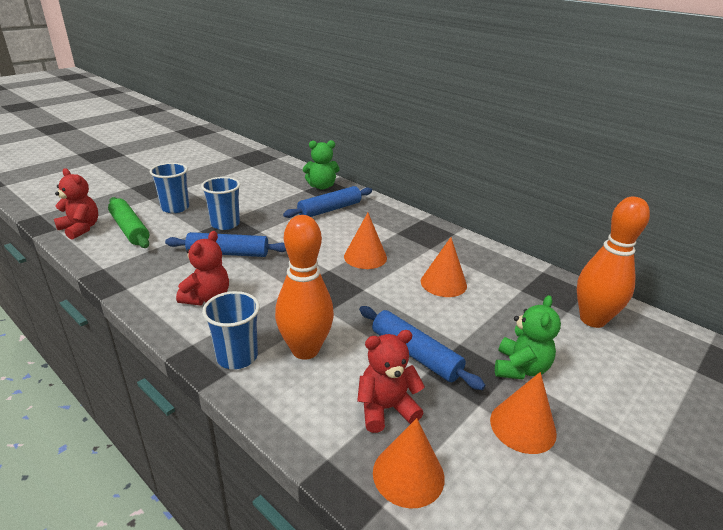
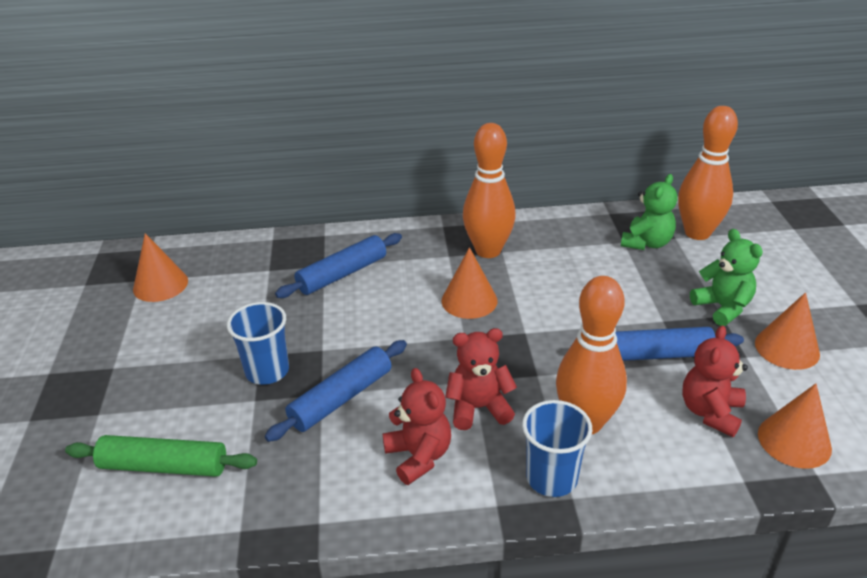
camera: 45 degrees left, 5 degrees up
red teddy bear [54,168,98,240] -> red teddy bear moved to [445,328,517,430]
blue cup [150,163,189,213] -> none
blue rolling pin [283,186,372,218] -> blue rolling pin turned 45 degrees clockwise [275,233,402,298]
green teddy bear [303,140,340,190] -> green teddy bear moved to [621,174,677,250]
orange cone [421,237,467,297] -> orange cone moved to [133,233,188,302]
none -> orange bowling pin [463,123,516,258]

